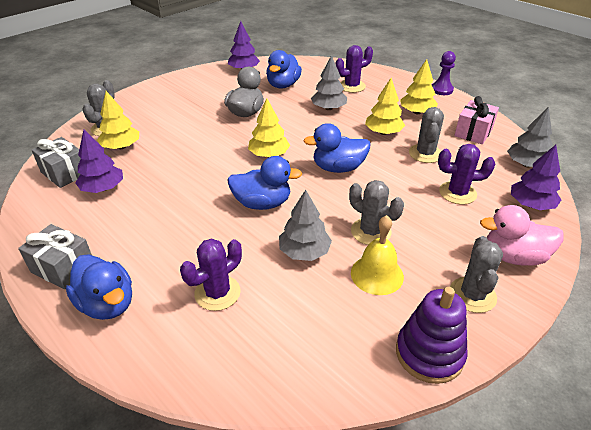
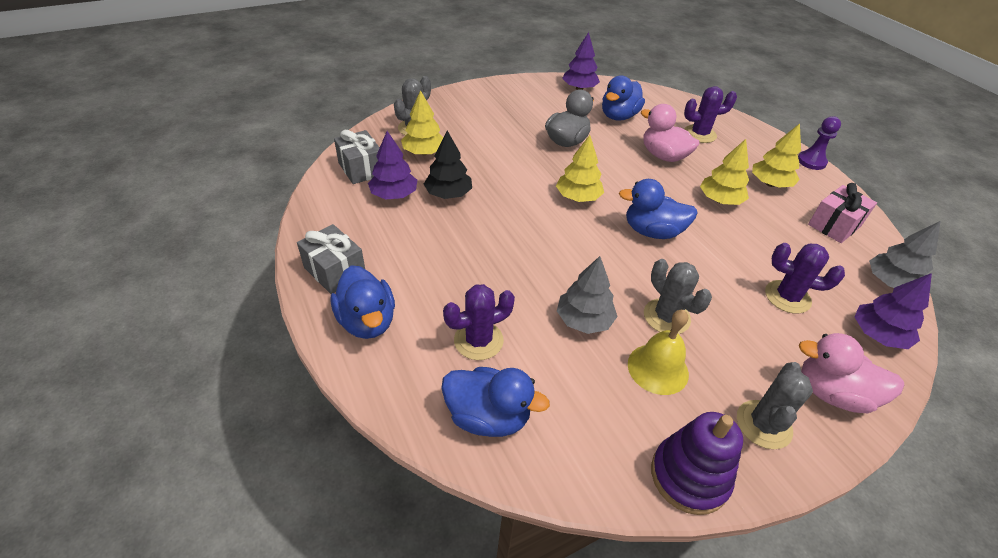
camera: 15 degrees right, 5 degrees up
blue duck [227,156,302,210] -> blue duck moved to [441,367,550,437]
grey tree [311,55,347,110] -> pink duck [641,104,700,162]
grey cactus [409,107,444,163] -> none
none -> black tree [424,131,472,199]

